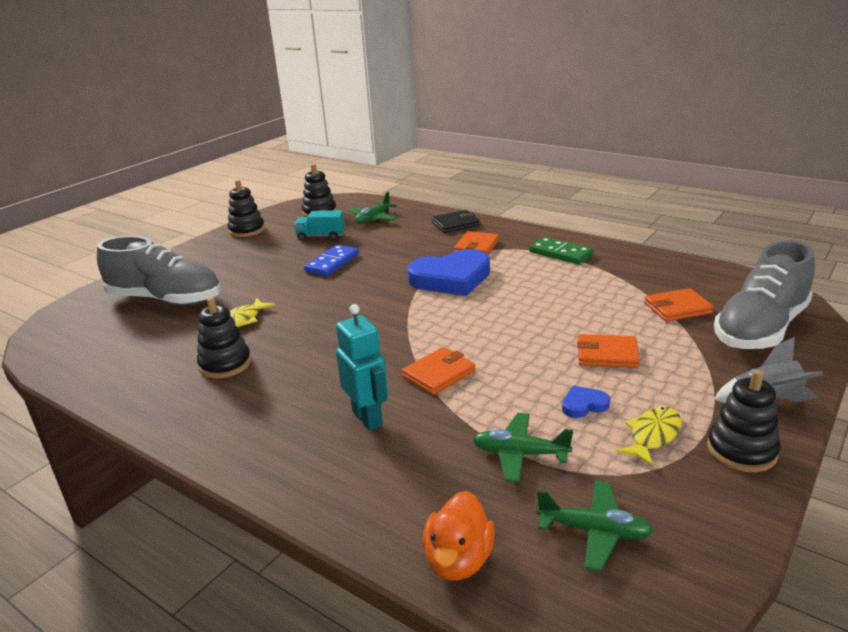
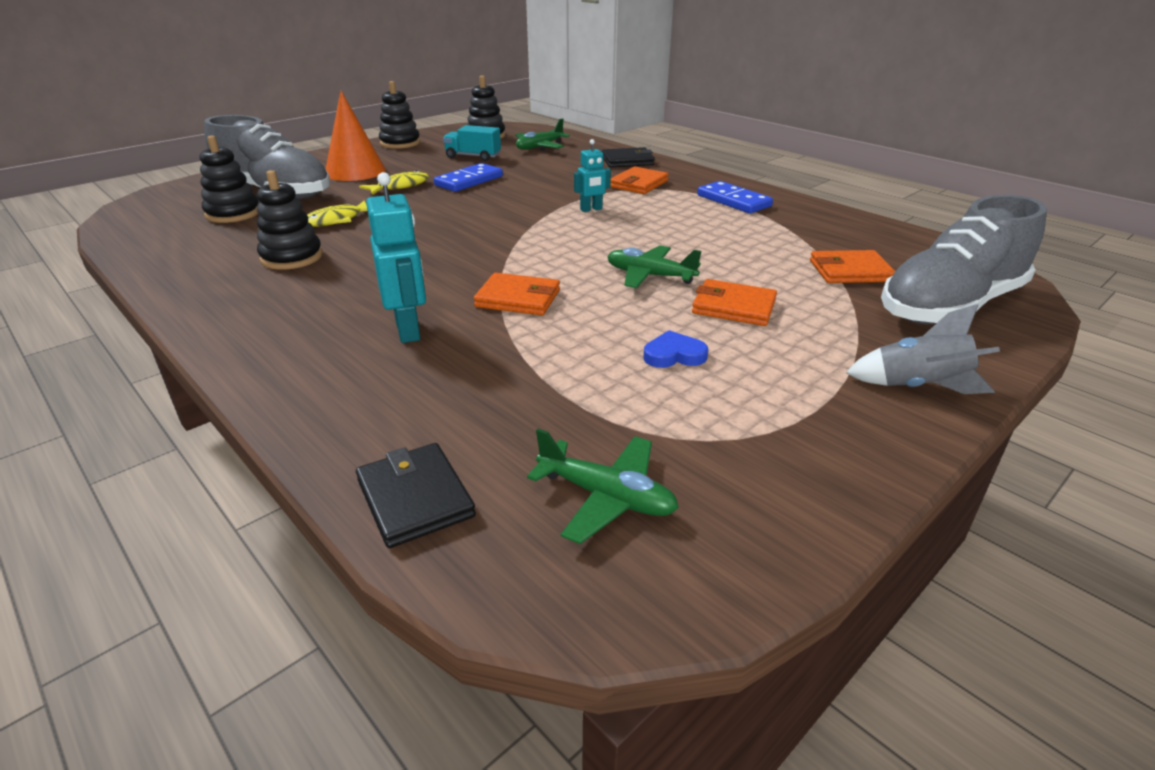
camera: 10 degrees right, 5 degrees up
orange wallet [402,347,476,395] -> orange wallet turned 45 degrees clockwise [474,273,560,315]
blue heart [407,249,490,296] -> turquoise robot [574,139,611,212]
orange duck [423,491,495,581] -> black wallet [356,443,476,548]
green plane [472,413,573,482] -> green plane moved to [607,246,701,288]
green domino [529,237,593,264] -> blue domino [697,181,773,213]
yellow fish [616,406,682,467] -> yellow fish moved to [359,170,429,195]
black stacking toy [707,369,781,472] -> black stacking toy moved to [200,135,258,223]
none -> orange cone [325,91,386,181]

